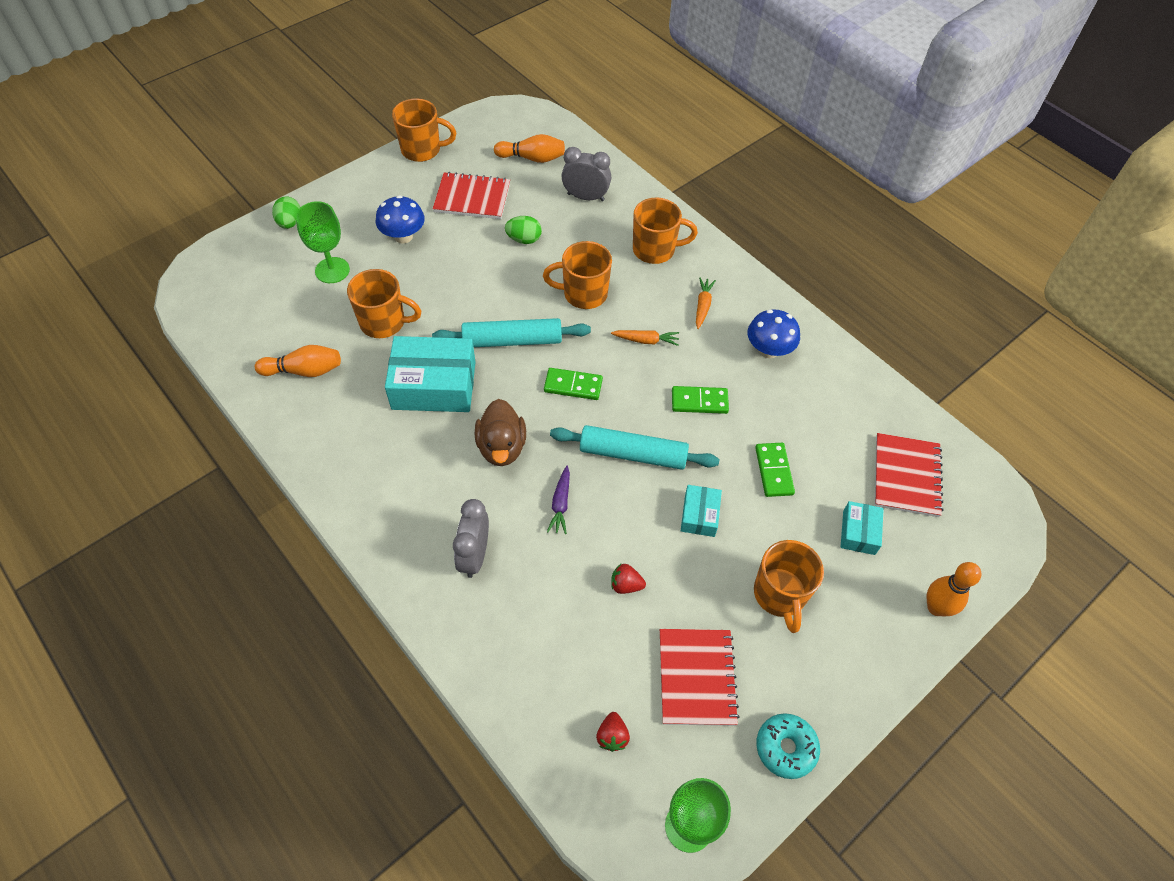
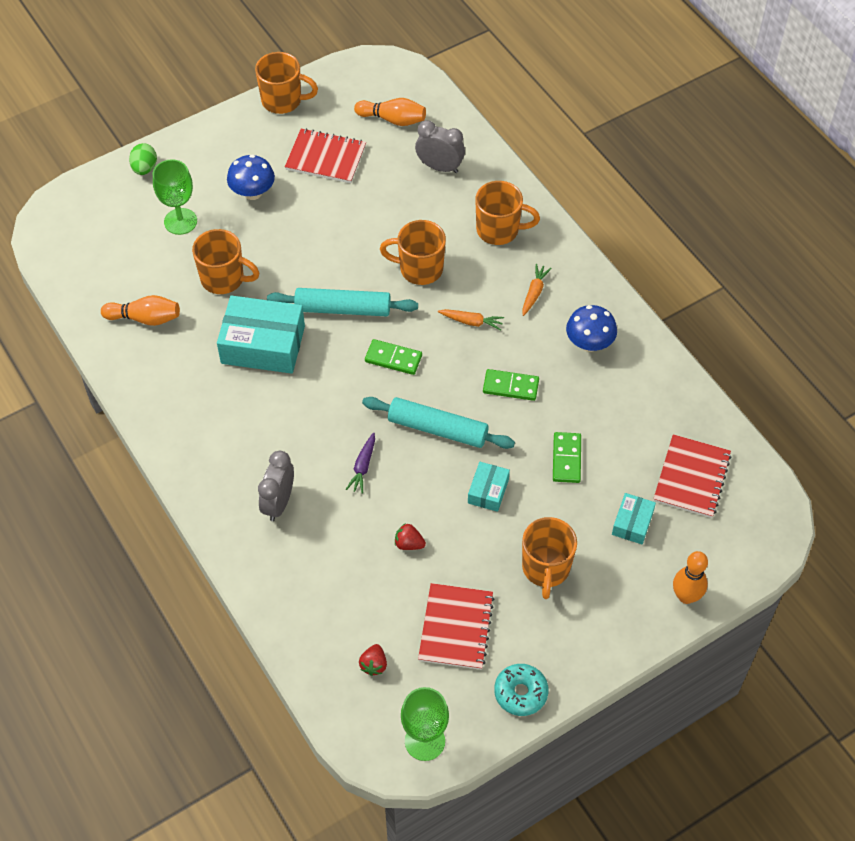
camera: 10 degrees right, 0 degrees up
brown duck [475,399,526,466] -> none
green egg [505,216,542,244] -> none

